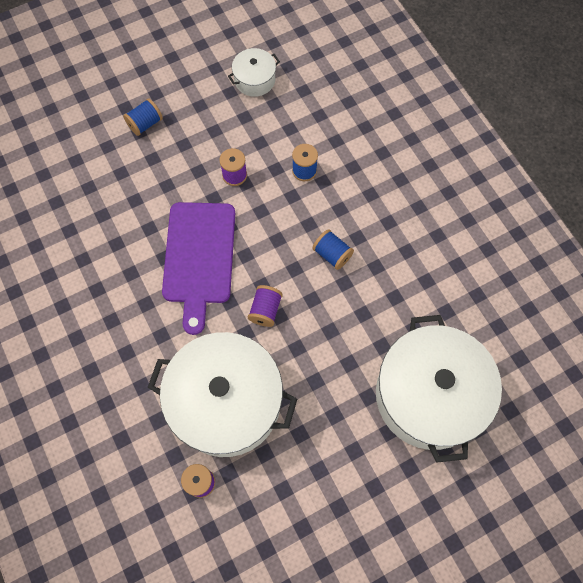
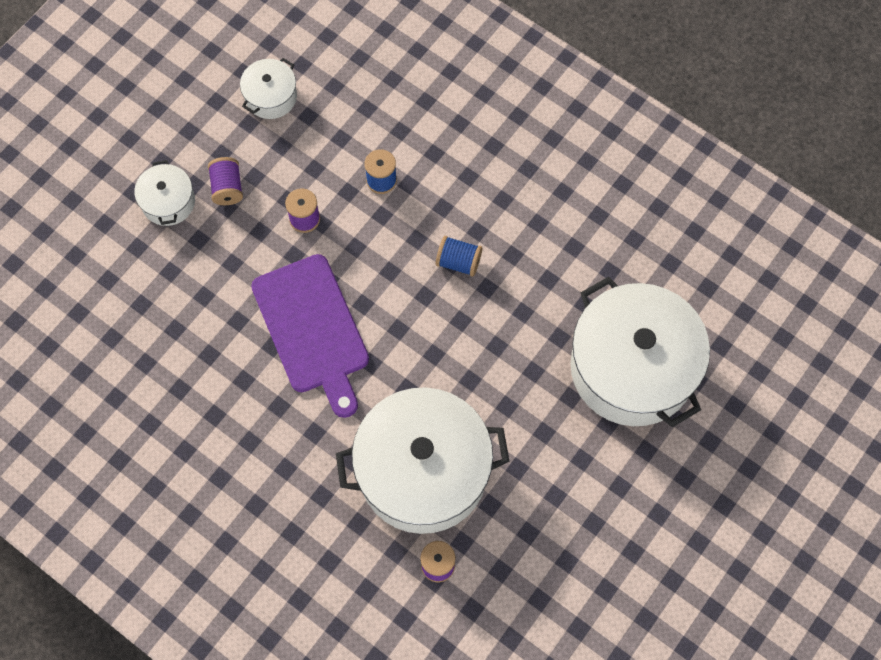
camera: 25 degrees left, 0 degrees up
blue spool [123,98,163,136] -> white pot [134,160,195,226]
purple spool [248,285,283,327] -> purple spool moved to [208,157,243,205]

